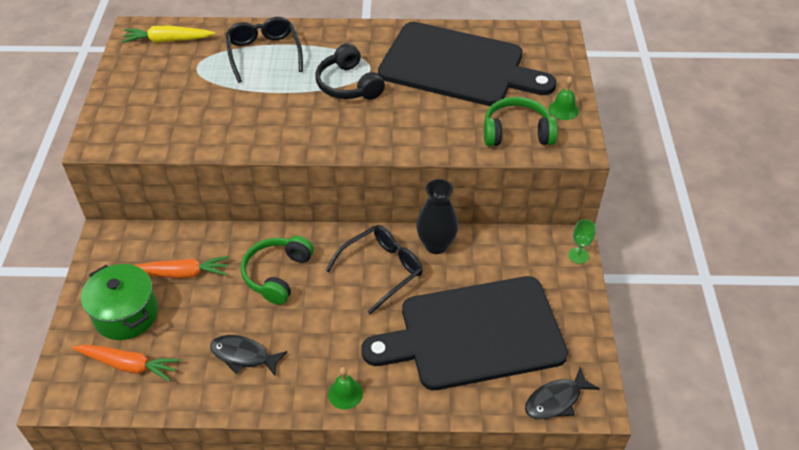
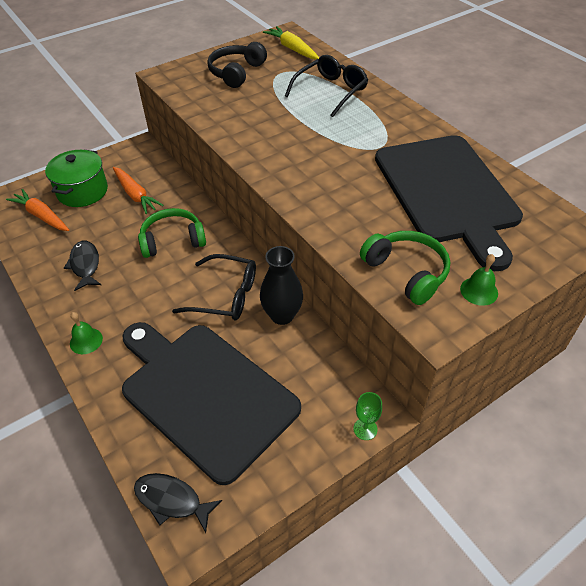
camera: 55 degrees right, 0 degrees up
orange carrot [72,345,180,382] -> orange carrot turned 150 degrees clockwise [6,189,69,231]
black headphones [315,43,385,100] -> black headphones moved to [207,42,267,88]

